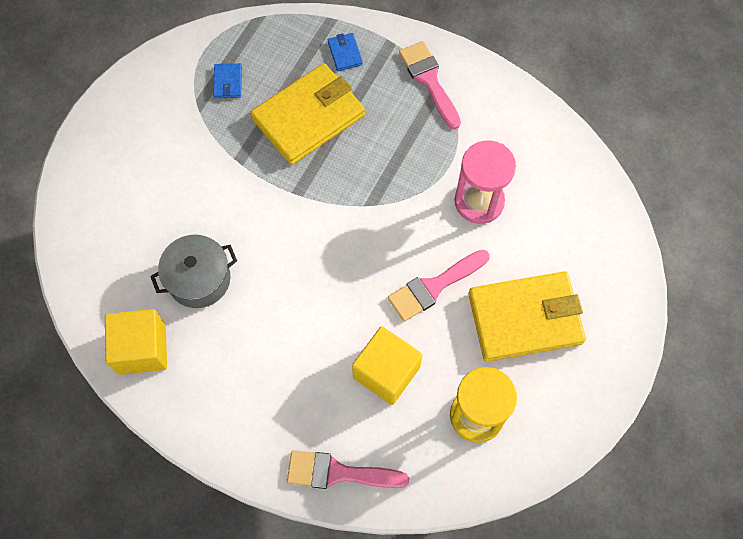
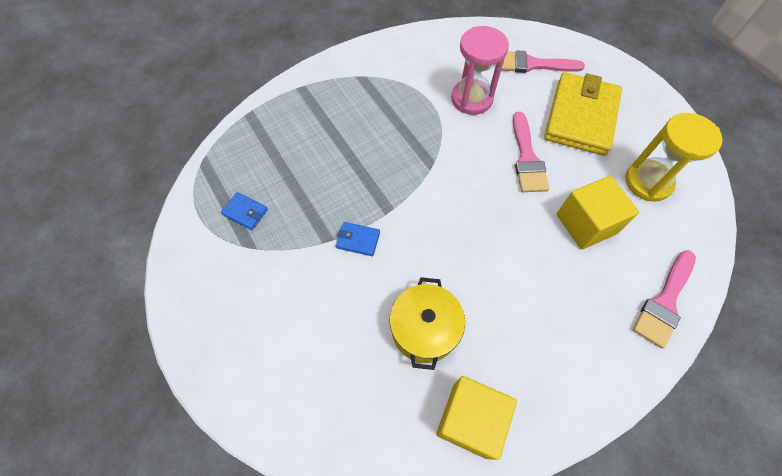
camera: 60 degrees left, 5 degrees down
grey pot [150,235,237,308] -> yellow pot [390,277,465,370]
yellow wallet [250,63,365,165] -> none
blue wallet [328,33,363,71] -> blue wallet moved to [336,222,380,256]
pink brush [399,41,461,129] -> pink brush moved to [502,50,585,73]

